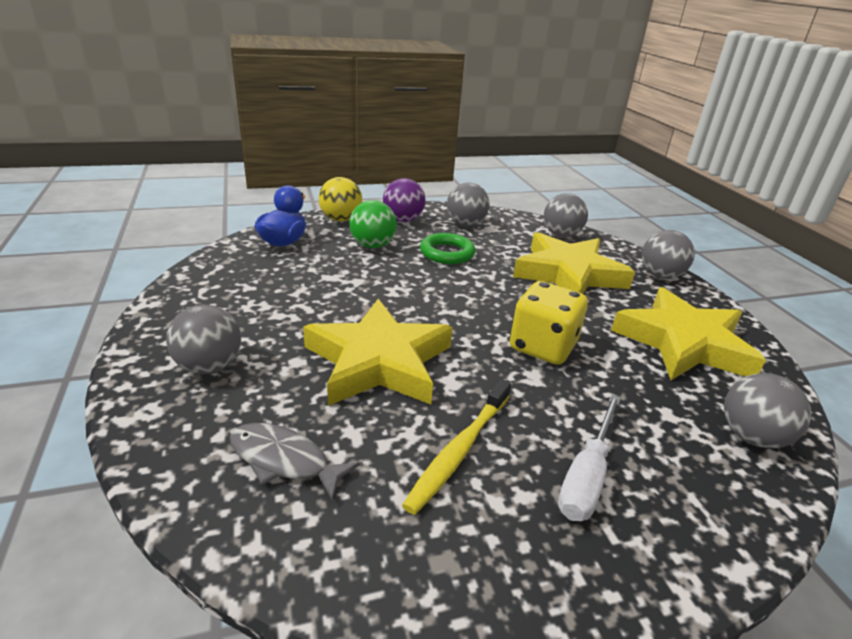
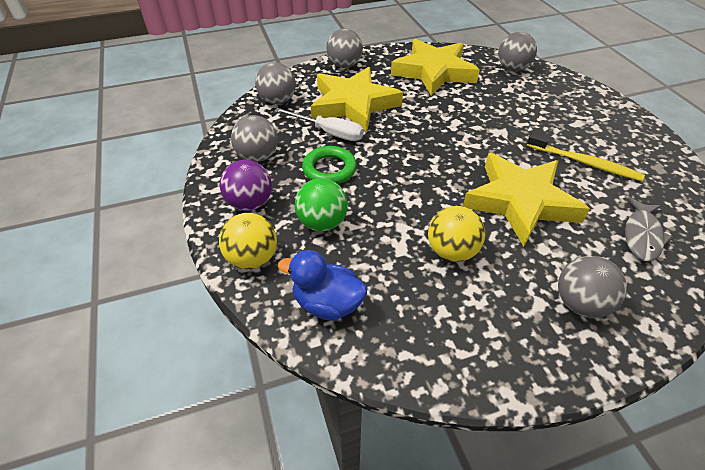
camera: 90 degrees left, 15 degrees up
yellow dice [510,281,588,365] -> none
white screwdriver [558,394,621,521] -> white screwdriver moved to [274,108,364,141]
none -> yellow ball [428,206,485,262]

